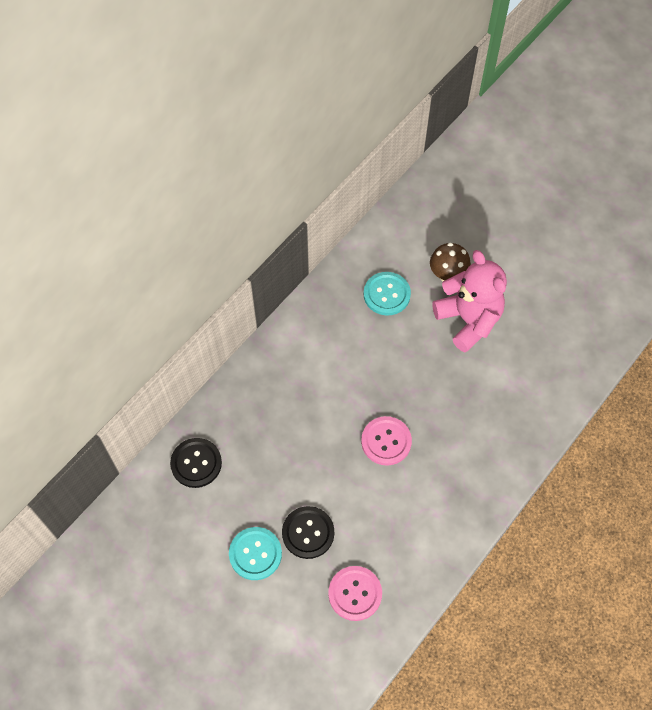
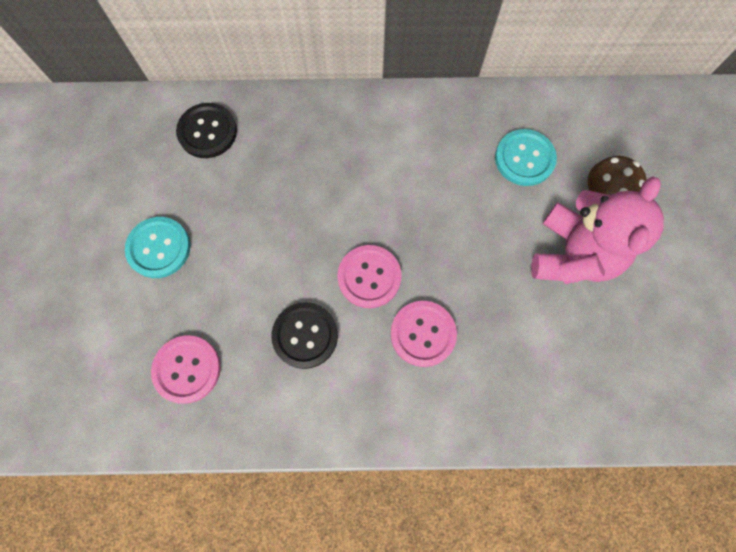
camera: 50 degrees right, 10 degrees up
black button [282,506,334,559] -> black button moved to [271,302,338,369]
none -> pink button [391,301,457,367]

